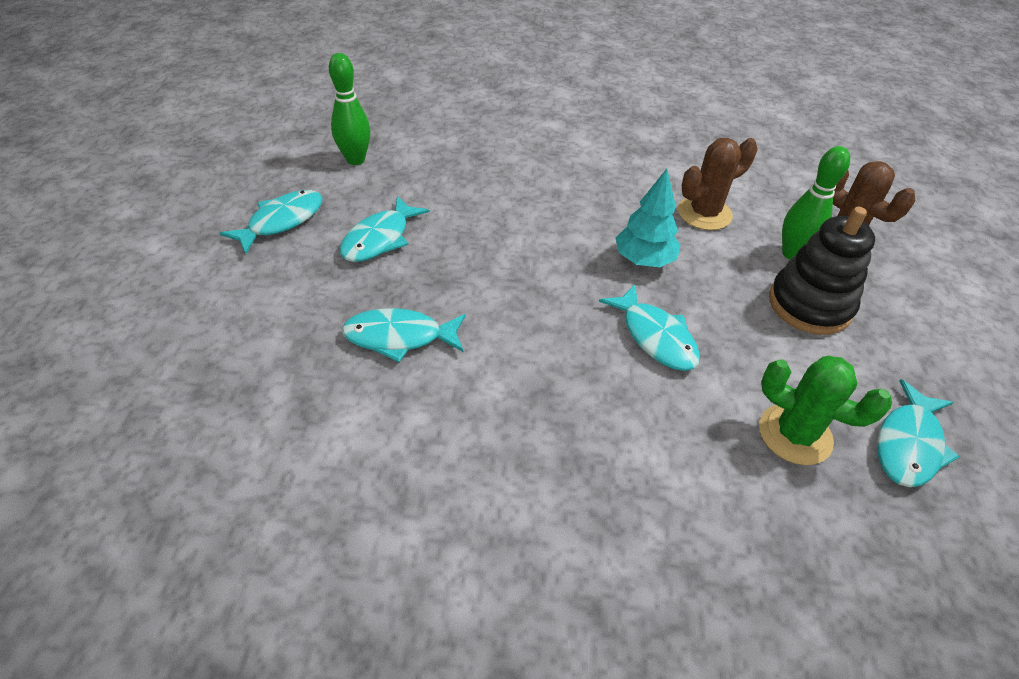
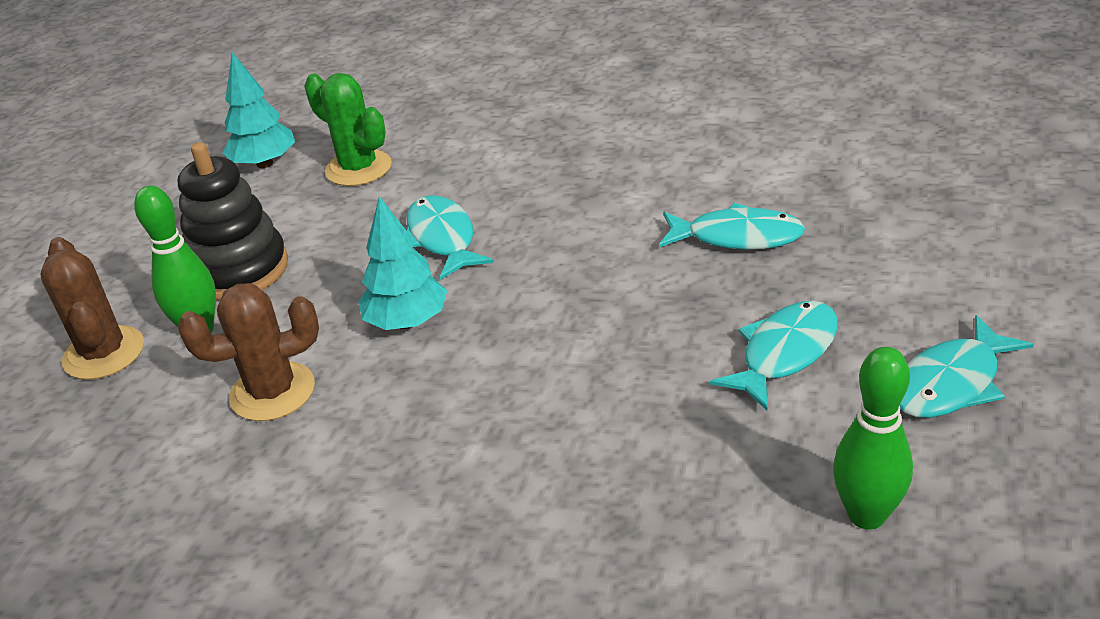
camera: 165 degrees left, 10 degrees down
turquoise fish [877,379,960,487] -> turquoise tree [222,52,295,168]

